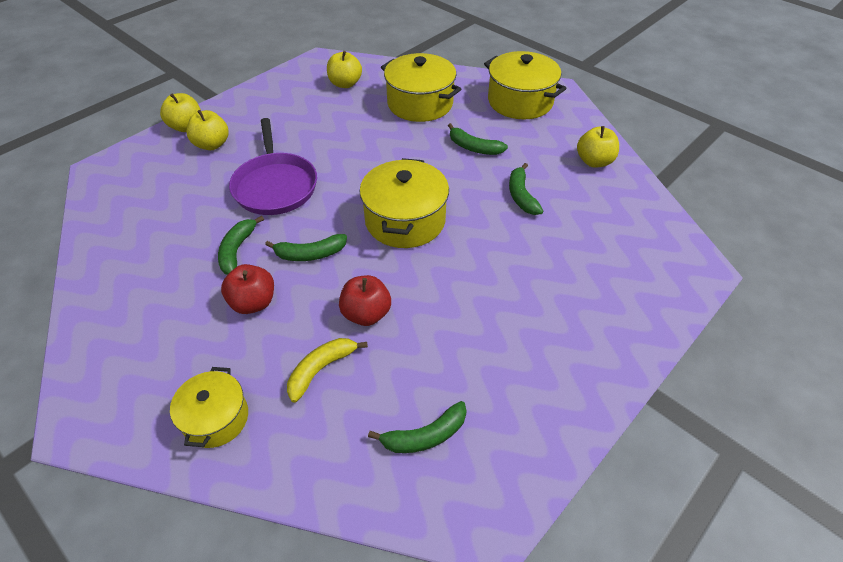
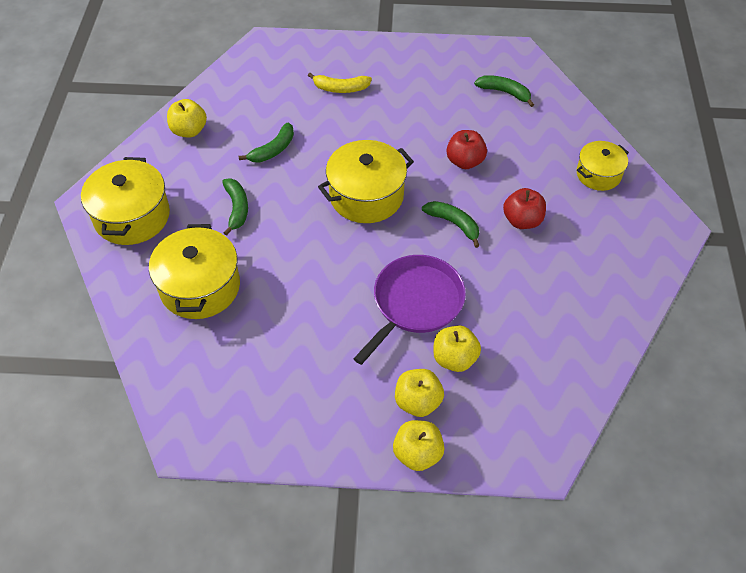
camera: 130 degrees left, 5 degrees up
green banana [218,216,264,275] -> none
yellow banana [287,338,368,403] -> yellow banana moved to [308,73,372,93]
yellow apple [327,51,362,88] -> yellow apple moved to [433,325,481,372]

